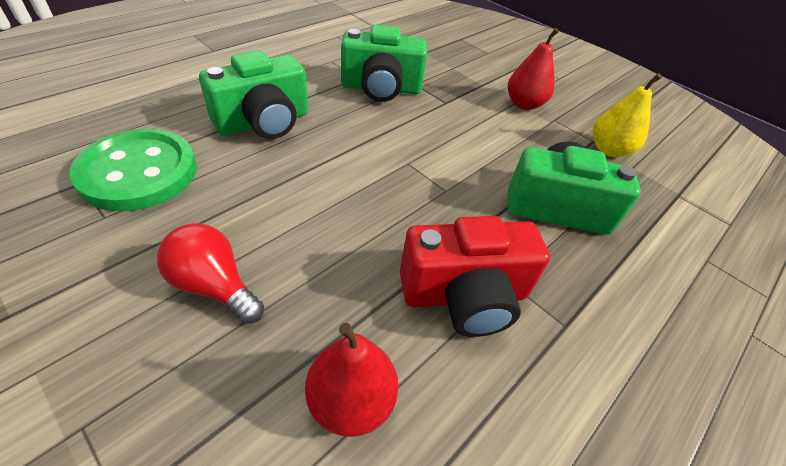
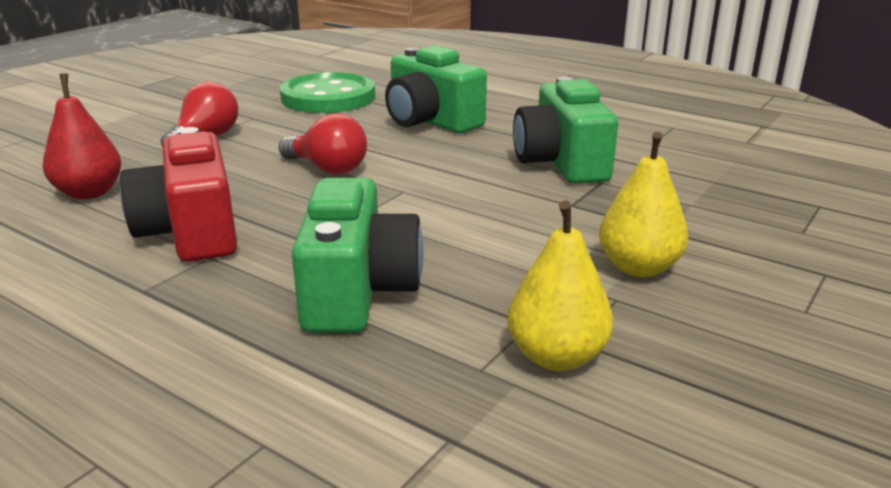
camera: 85 degrees right, 20 degrees down
red pear [508,28,559,110] -> yellow pear [599,132,688,277]
none -> red light bulb [279,114,367,174]

